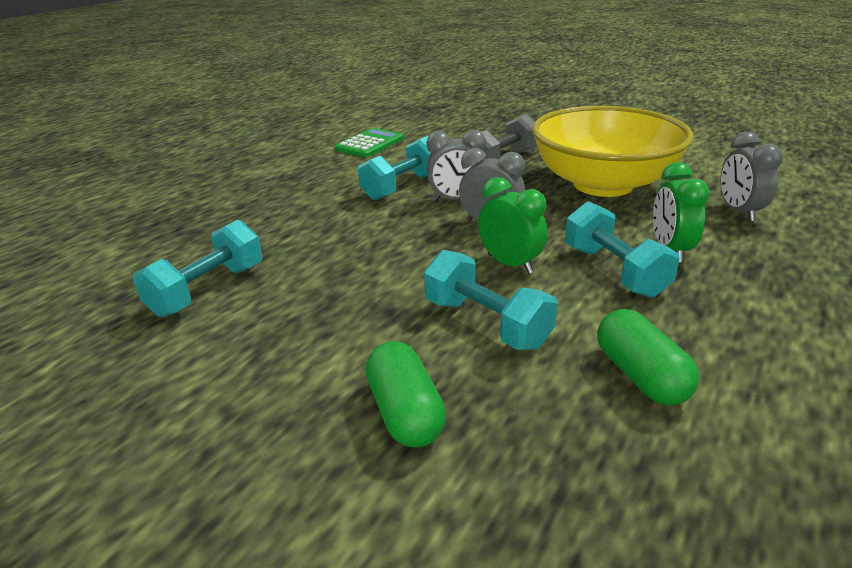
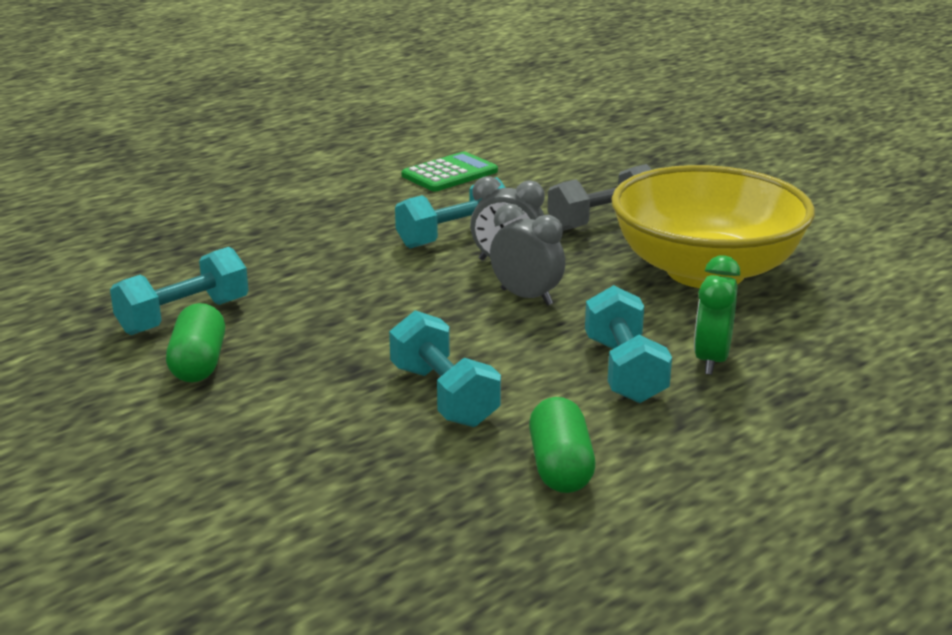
camera: 15 degrees right, 5 degrees down
green capsule [365,341,446,447] -> green capsule moved to [166,303,225,382]
green clock [478,177,547,274] -> none
grey clock [720,132,783,222] -> none

